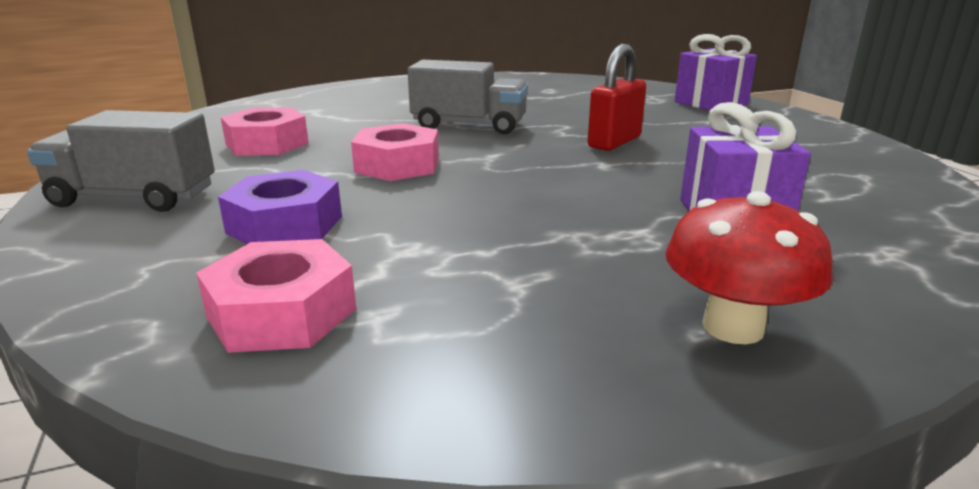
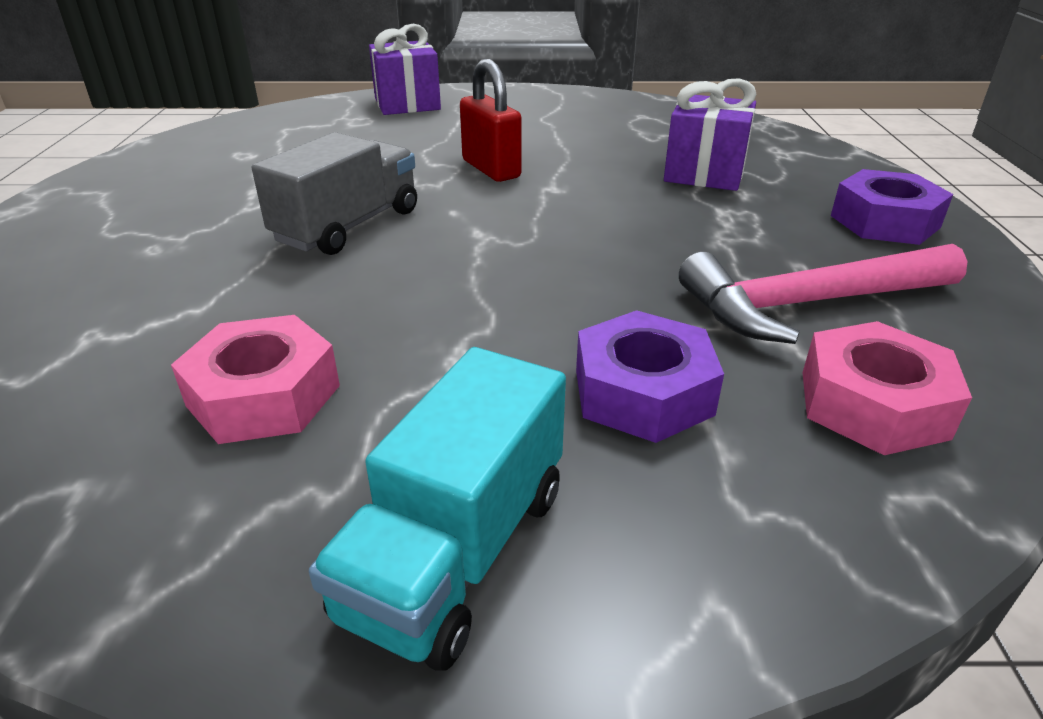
camera: 70 degrees left, 10 degrees up
grey truck [27,110,215,212] -> turquoise truck [309,347,566,671]
pink nut [351,123,439,181] -> none
red mushroom [665,191,833,344] -> purple nut [831,169,953,245]
none -> pink hammer [679,244,968,344]

